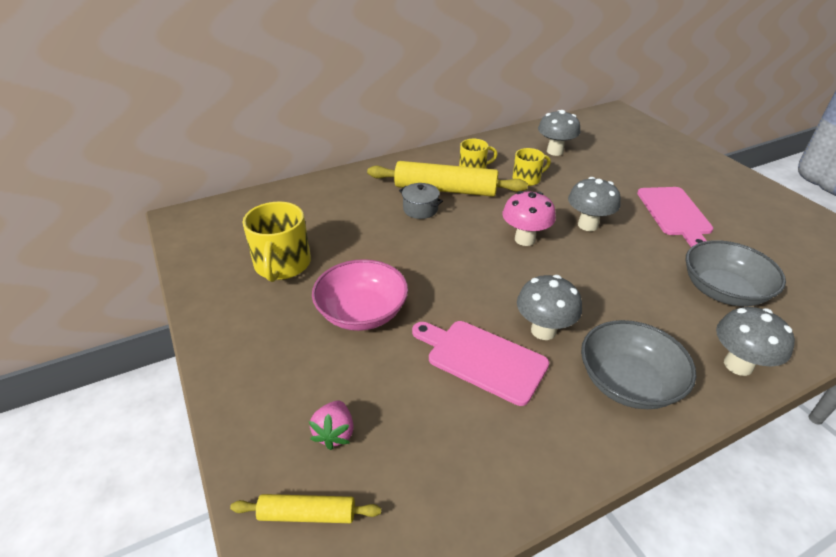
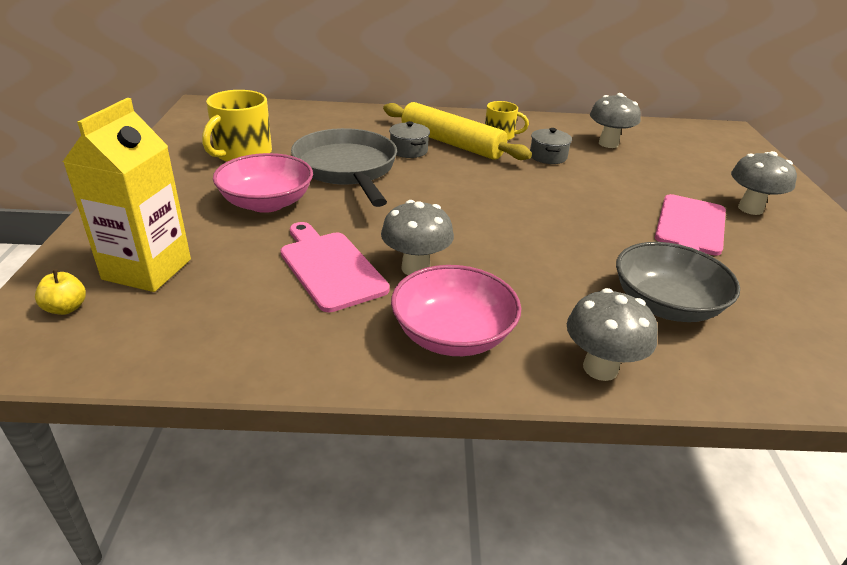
camera: 25 degrees right, 5 degrees down
yellow rolling pin [230,494,381,523] -> yellow apple [35,270,86,315]
pink strawberry [309,401,354,450] -> yellow carton [63,98,191,292]
pink mushroom [503,191,556,246] -> none
yellow mug [512,148,551,186] -> grey pot [530,128,572,164]
grey mushroom [568,177,621,231] -> grey mushroom moved to [731,151,797,215]
grey bowl [581,320,696,409] -> pink bowl [391,265,521,356]
none -> grey pan [291,128,397,207]

